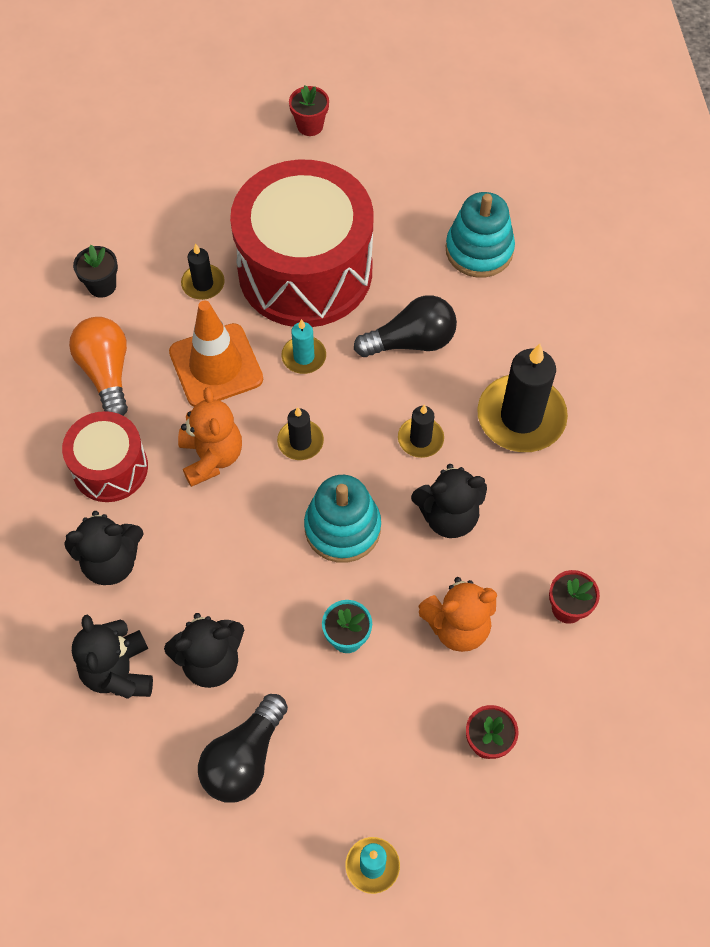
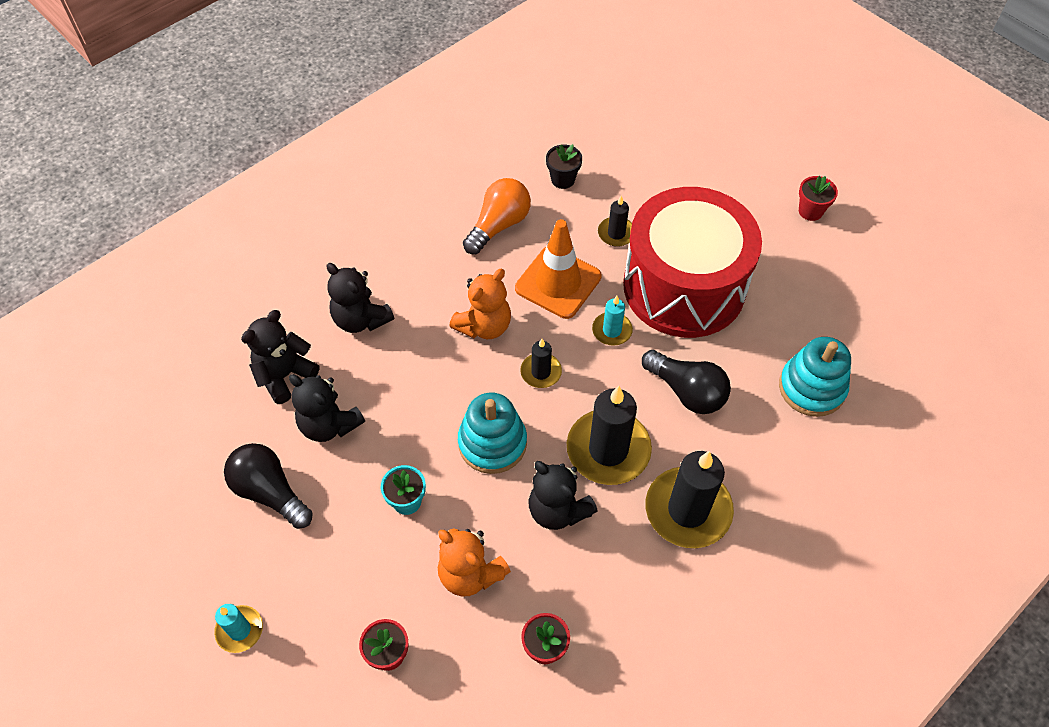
camera: 55 degrees right, 5 degrees down
red drum [62,411,148,502] -> none
black light bulb [198,694,288,803] -> black light bulb turned 45 degrees clockwise [224,443,313,529]
black candle [398,404,444,458] -> black candle [567,386,652,485], size x1.95

